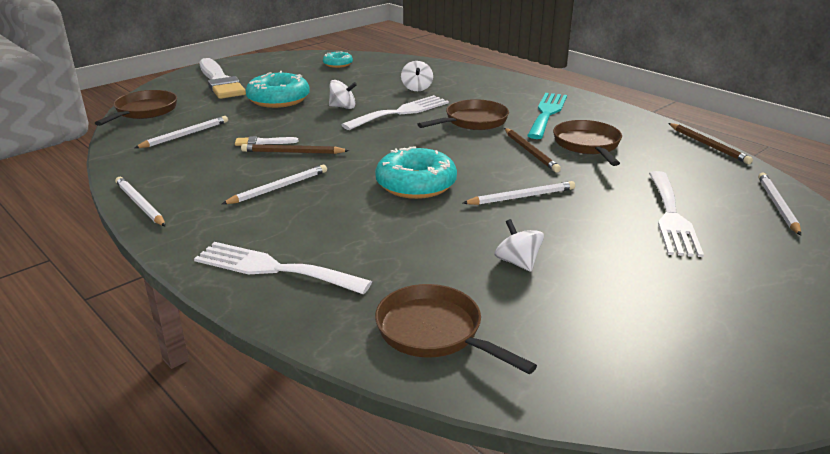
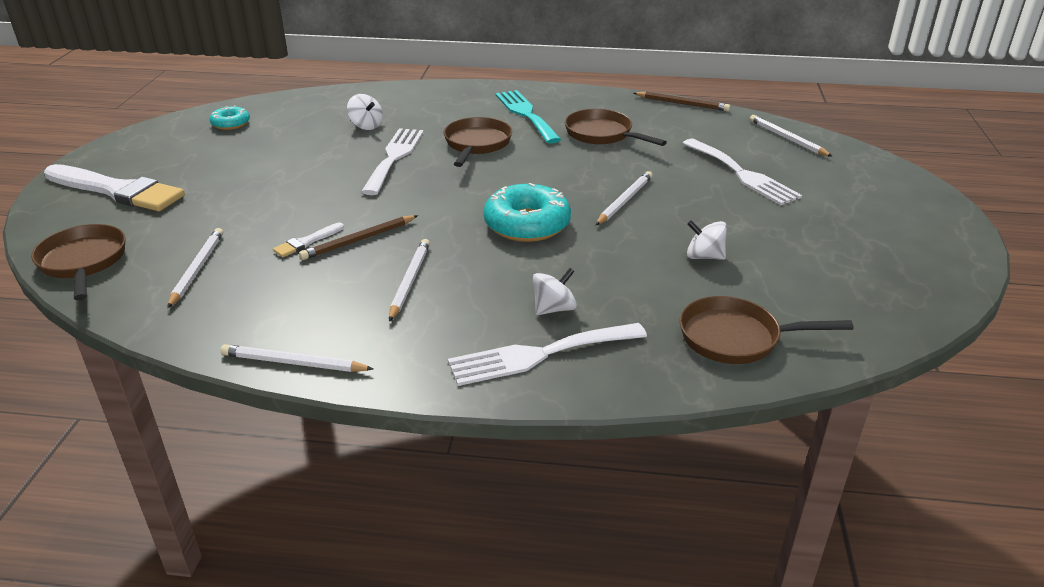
camera: 40 degrees left, 5 degrees up
turquoise donut [246,71,310,108] -> none
white spinning top [329,80,357,109] -> white spinning top moved to [533,268,577,315]
brown pencil [504,128,561,173] -> none

